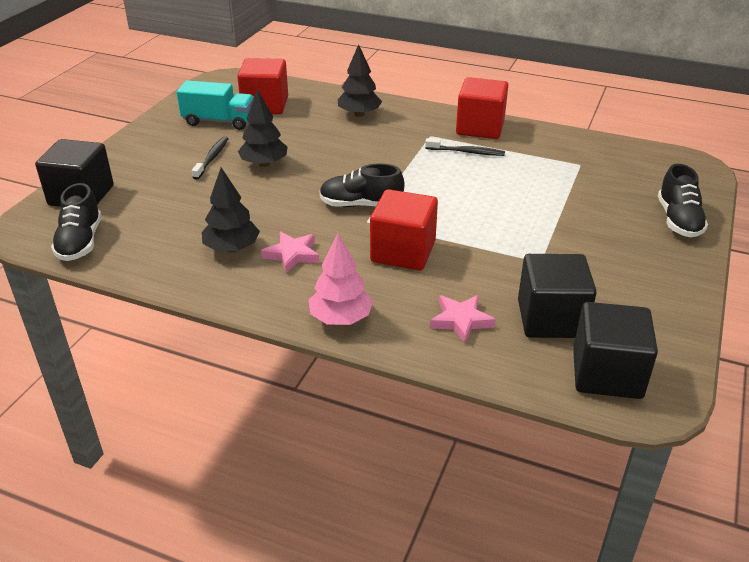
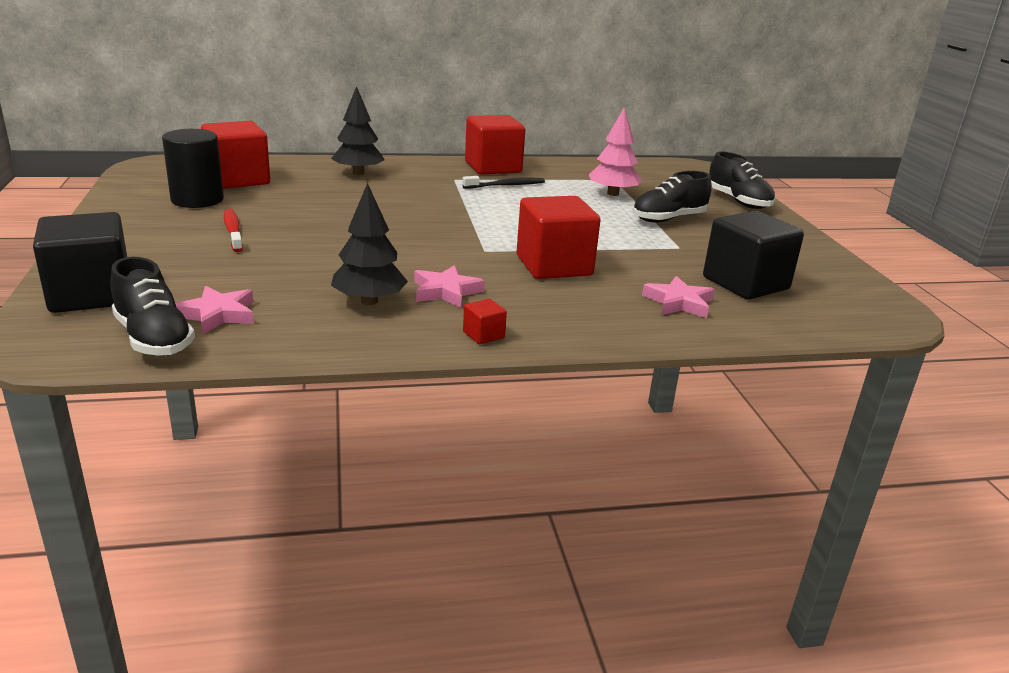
camera: 35 degrees left, 10 degrees down
turquoise truck [177,80,254,130] -> black cylinder [162,129,224,208]
black toothbrush [192,136,229,179] -> red toothbrush [224,209,243,252]
black tree [238,90,288,167] -> none
pink tree [308,233,373,325] -> pink tree moved to [589,107,642,196]
black shoe [319,164,404,207] -> black shoe moved to [632,171,712,223]
black cube [573,302,658,399] -> none
none -> pink star [175,286,254,334]
none -> red cube [463,299,507,344]

